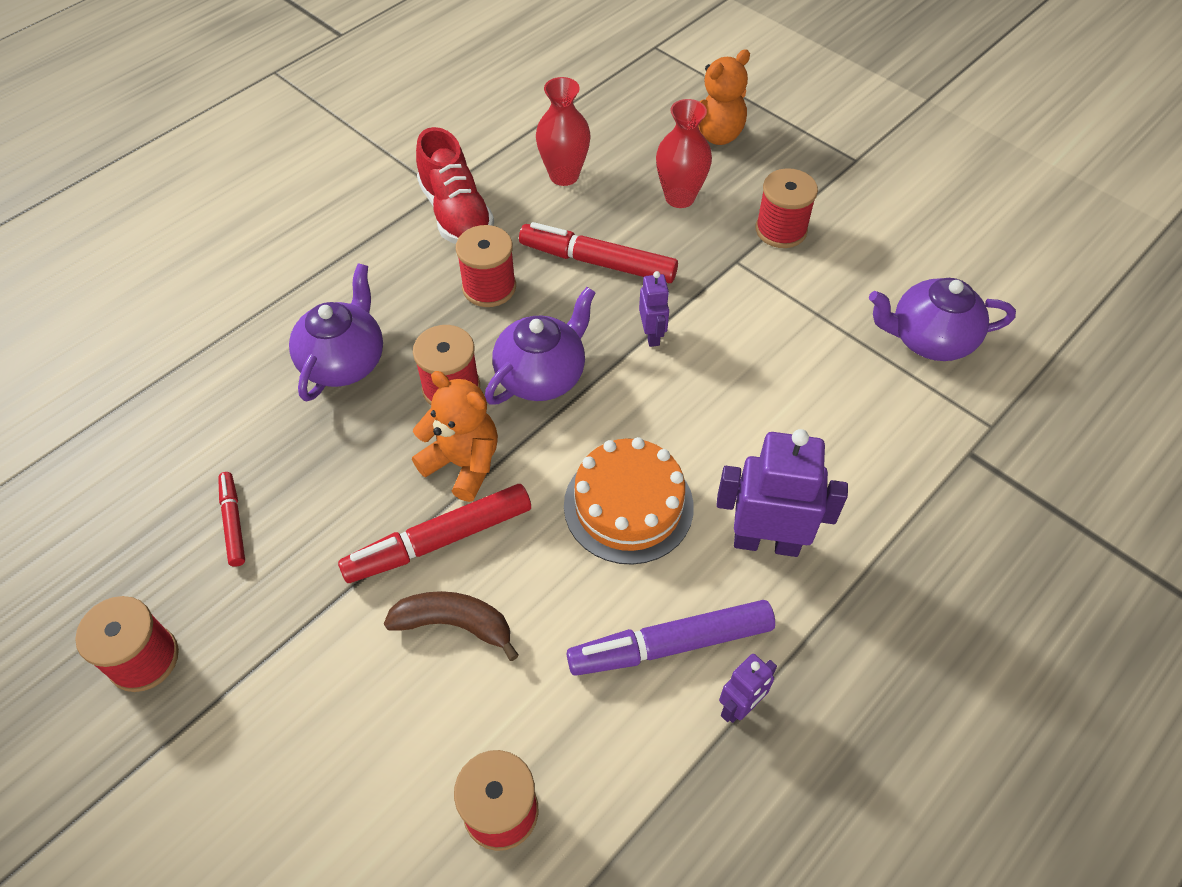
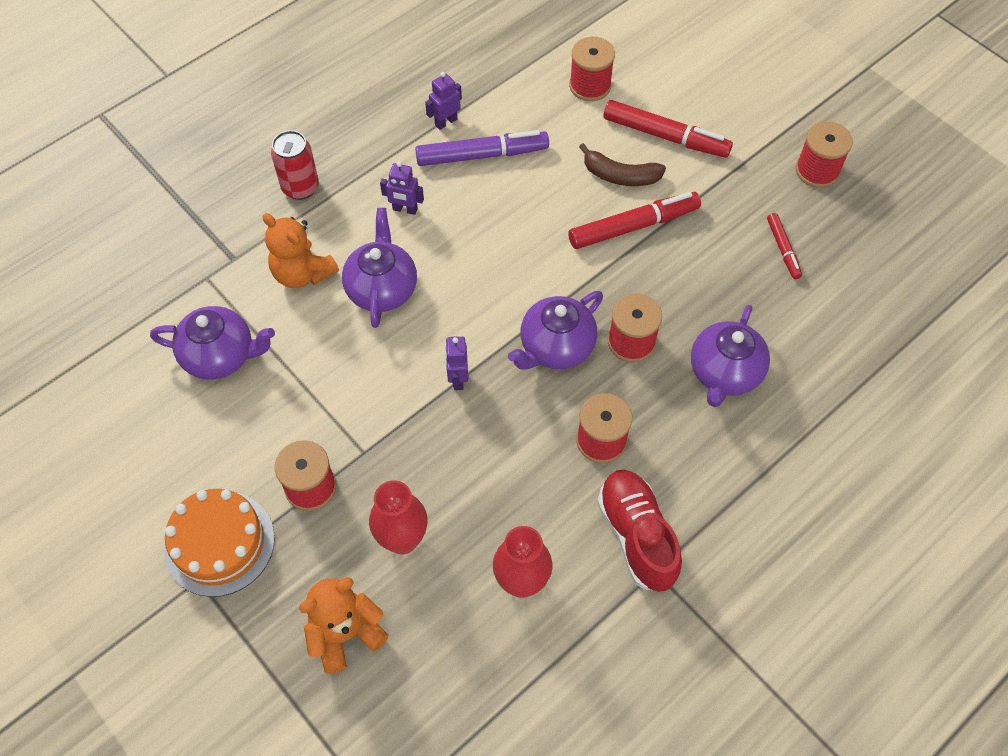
camera: 175 degrees left, 5 degrees up
orange teddy bear [412,371,498,502] -> orange teddy bear moved to [263,213,339,288]
red marker [519,222,678,283] -> red marker moved to [604,100,733,158]
orange cake [564,437,694,565] -> orange cake moved to [164,489,275,597]
purple robot [716,429,848,557] -> purple robot [380,161,424,215], size x0.53
none -> red can [271,130,319,200]
none -> purple teapot [342,208,417,328]

